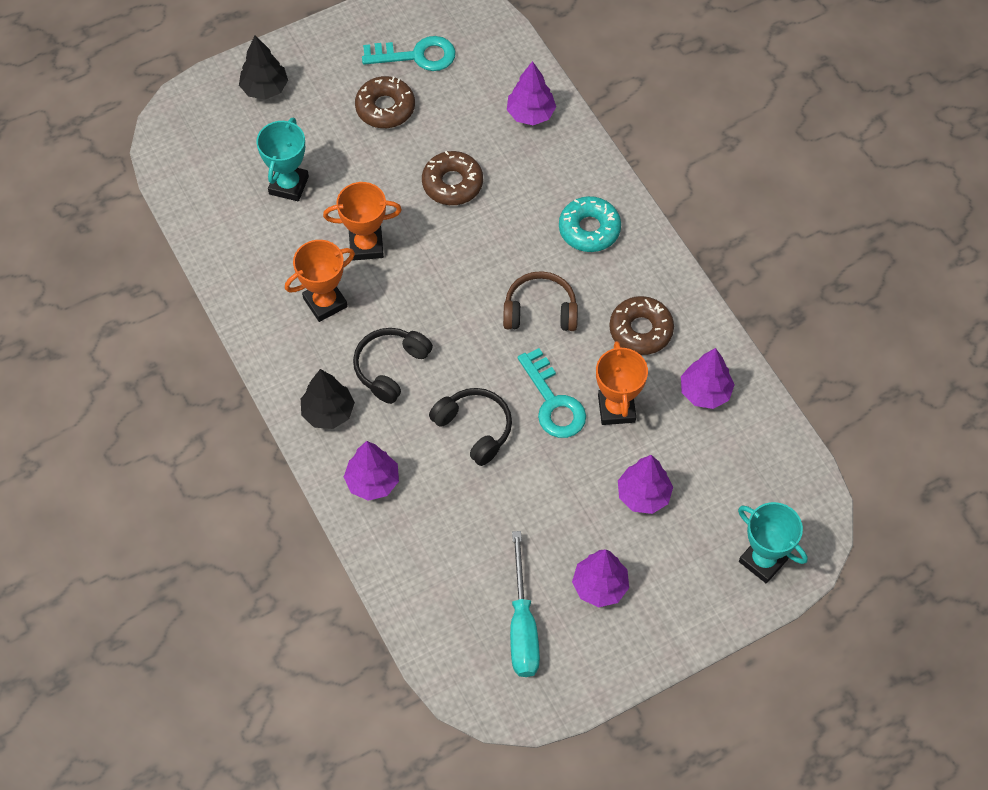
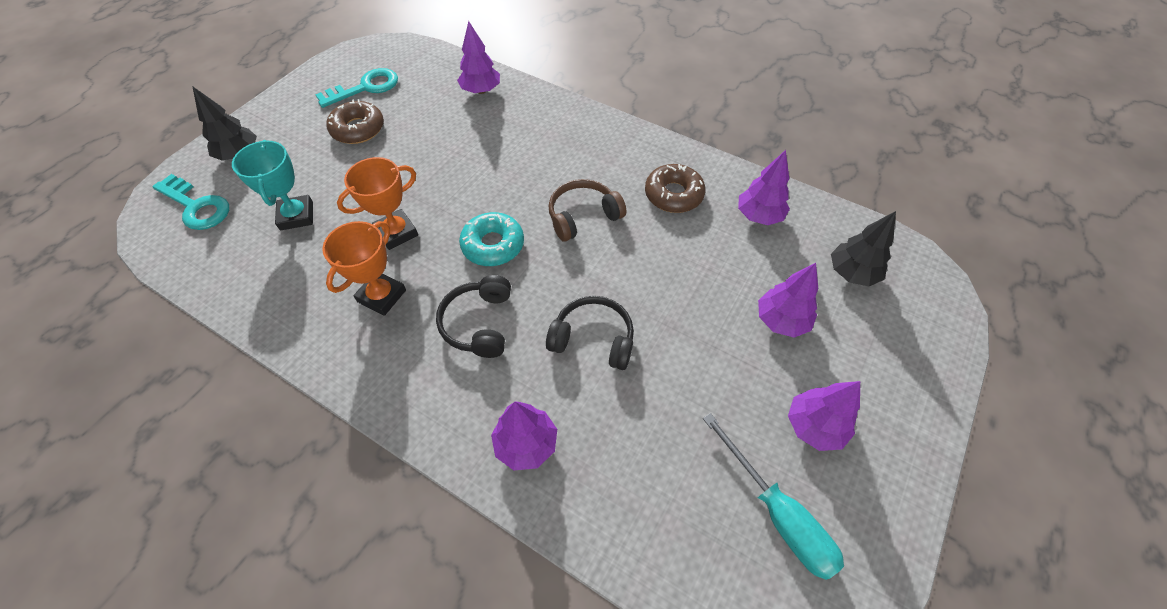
camera: 30 degrees left, 5 degrees down
black tree [301,369,355,429] -> black tree moved to [831,211,896,286]
brown donut [422,151,483,205] -> none
turquoise key [518,348,586,438] -> turquoise key moved to [152,174,229,230]
turquoise donut [559,196,621,252] -> turquoise donut moved to [459,212,524,266]
orange trophy [596,341,648,425] -> none
turquoise trophy [738,502,808,584] -> none

